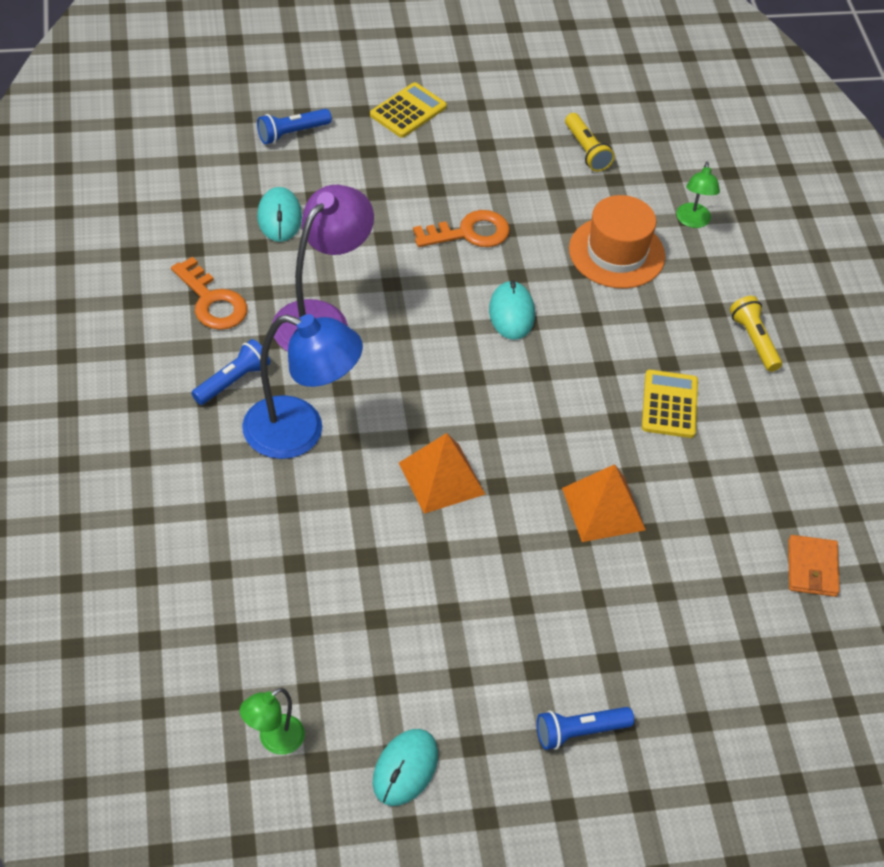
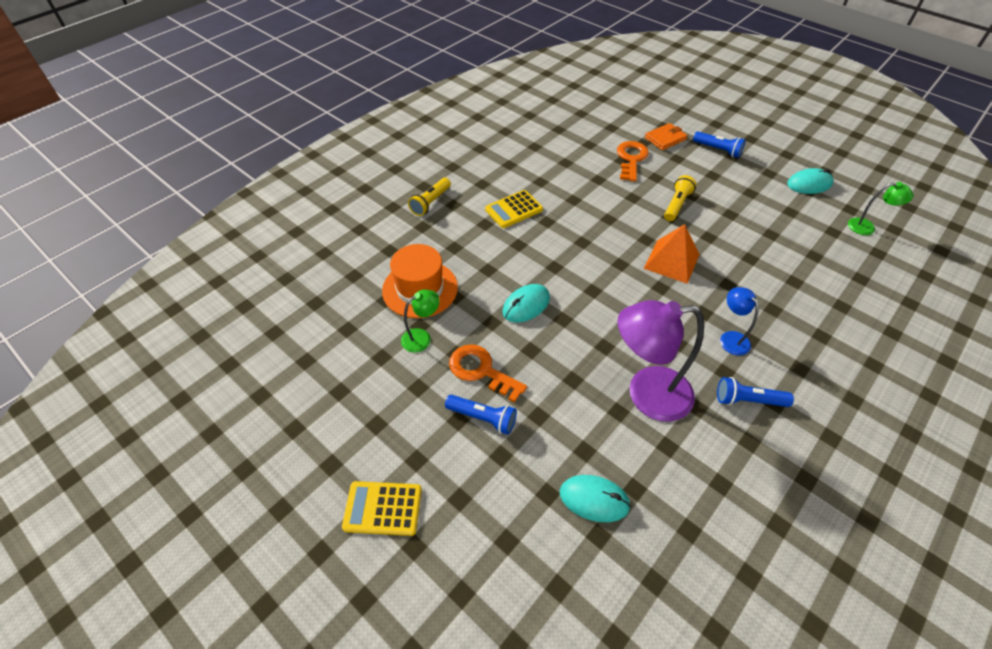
camera: 125 degrees left, 0 degrees up
orange key [171,257,248,330] -> orange key moved to [617,141,649,182]
blue lamp [242,314,363,459] -> blue lamp [720,287,759,355], size x0.50
blue flashlight [257,109,332,144] -> blue flashlight moved to [445,395,517,435]
turquoise mouse [257,187,302,242] -> turquoise mouse turned 60 degrees clockwise [560,475,631,522]
orange pyramid [562,464,646,542] -> none
yellow flashlight [565,113,615,172] -> yellow flashlight moved to [664,175,697,221]
green lamp [676,162,720,228] -> green lamp moved to [401,290,439,353]
orange wallet [788,535,840,597] -> orange wallet moved to [645,123,688,150]

